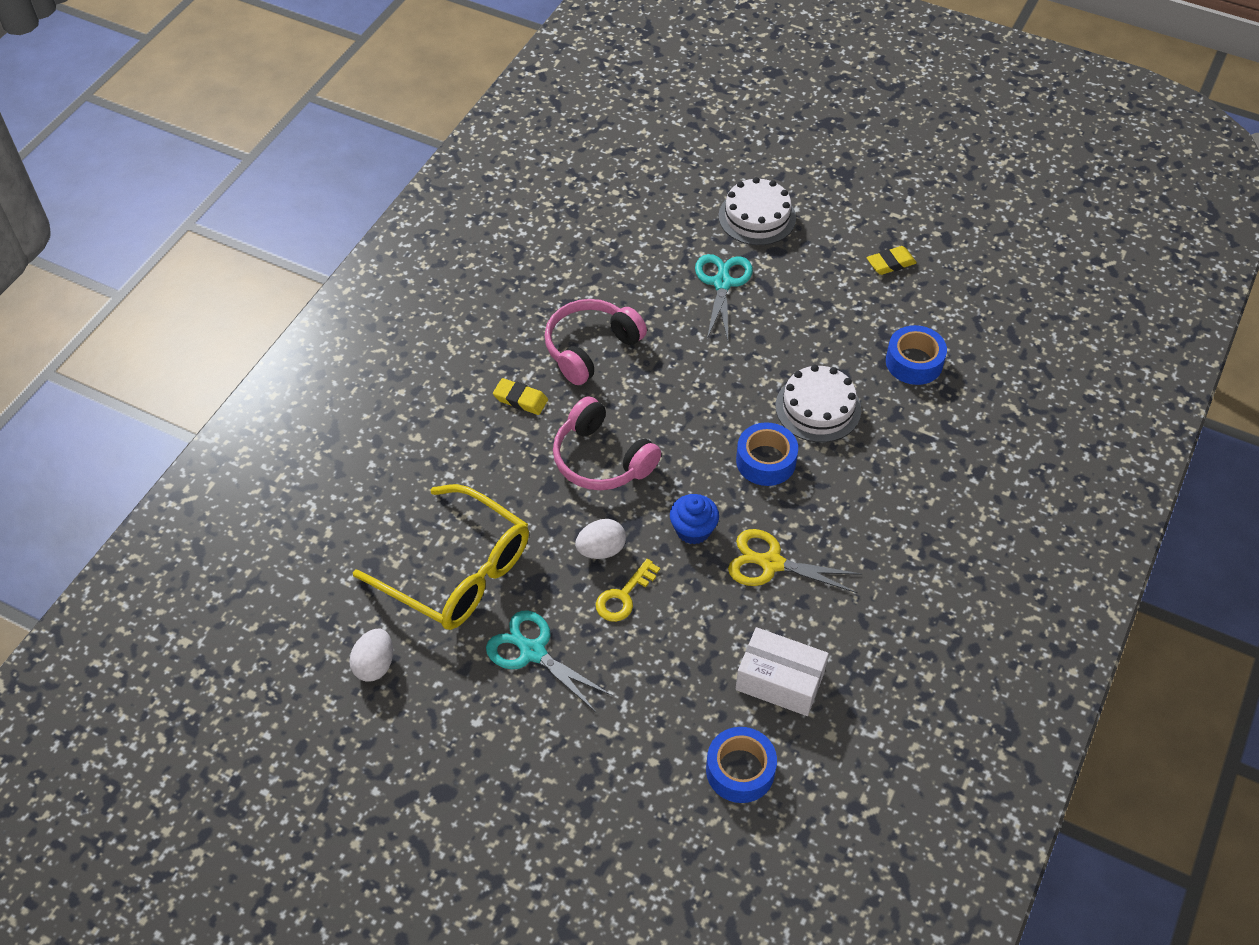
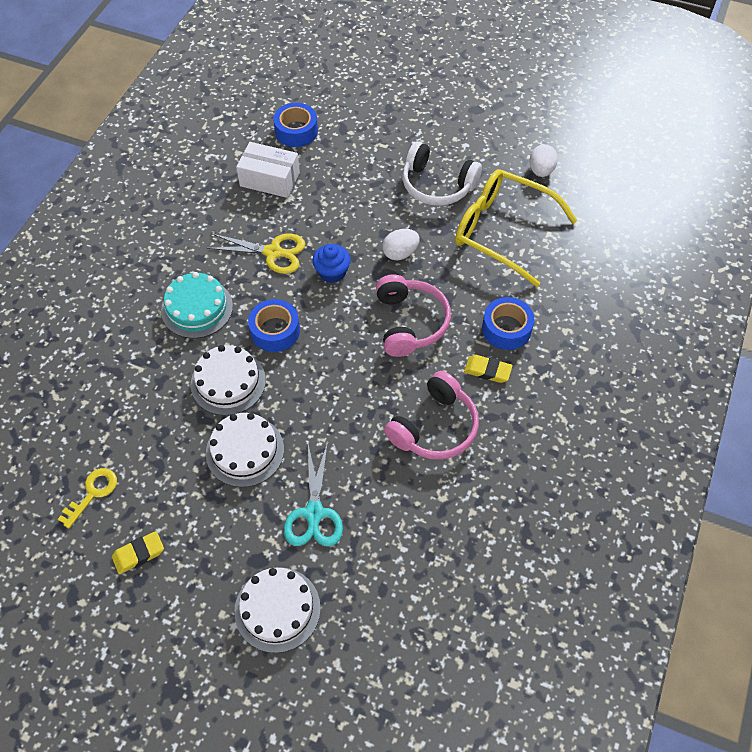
camera: 175 degrees right, 5 degrees up
turquoise scissors [486,611,612,712] -> white headphones [402,141,482,206]
pink headphones [553,396,661,490] -> pink headphones turned 45 degrees clockwise [376,275,451,357]
yellow key [596,559,660,622] -> yellow key moved to [58,468,117,528]
blue tape [886,325,947,385] -> blue tape moved to [482,297,534,350]
none -> turquoise cake [161,272,233,338]
none -> white cake [206,413,284,487]

